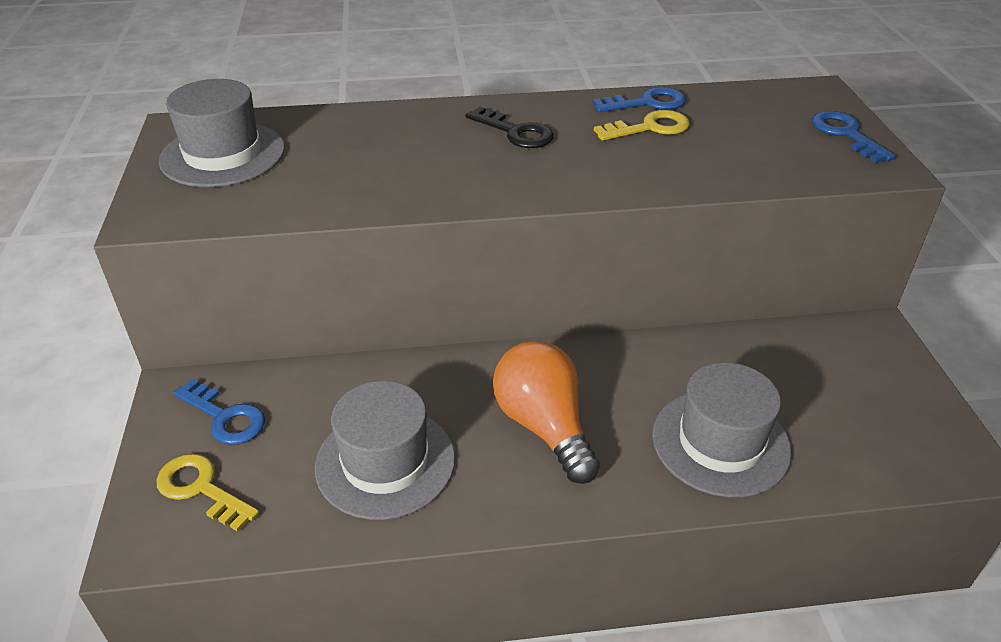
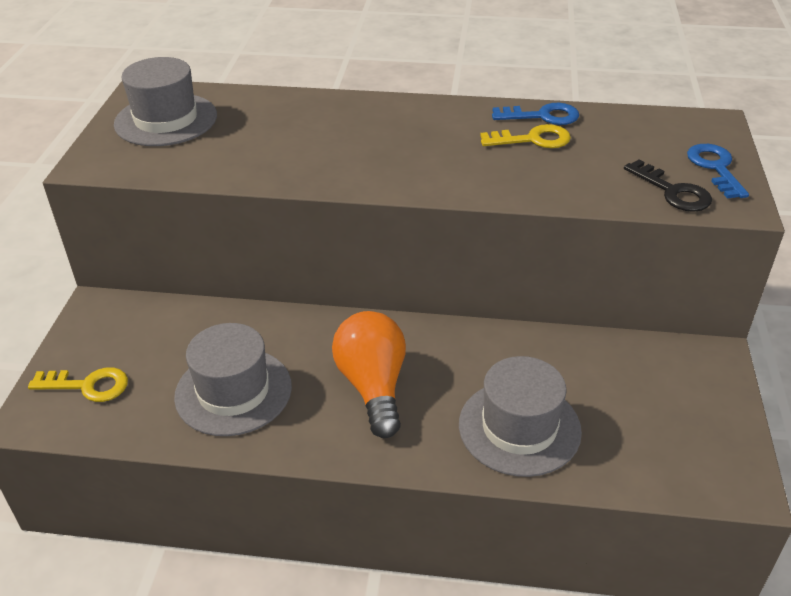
camera: 15 degrees right, 0 degrees up
yellow key [156,454,259,532] -> yellow key turned 135 degrees clockwise [28,367,128,402]
blue key [173,379,265,445] -> none
black key [466,107,554,148] -> black key moved to [624,159,712,212]

